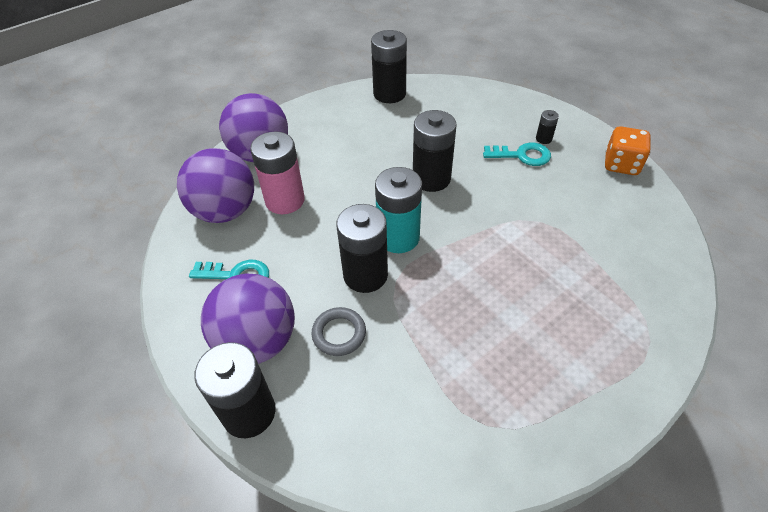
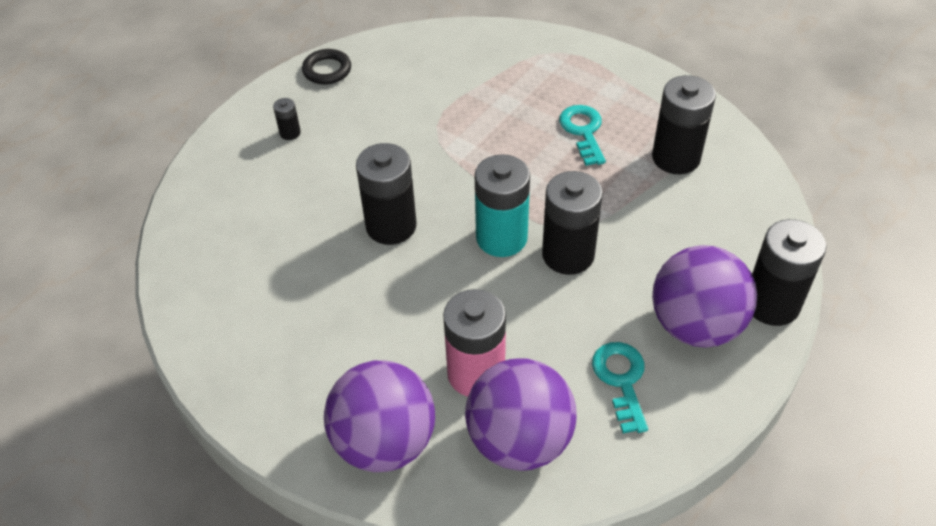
camera: 105 degrees left, 0 degrees up
grey ring [311,307,366,356] -> none
black battery [371,30,407,103] -> black battery moved to [652,75,716,174]
turquoise key [483,143,551,166] -> turquoise key moved to [559,105,606,166]
orange dice [605,126,651,175] -> black ring [302,49,351,84]

